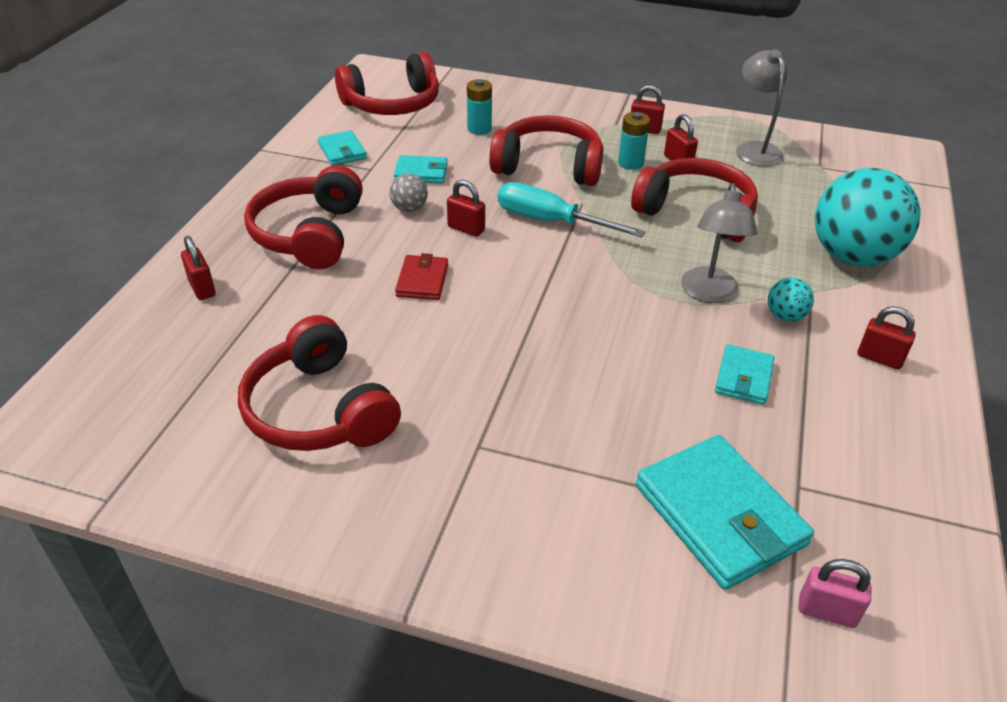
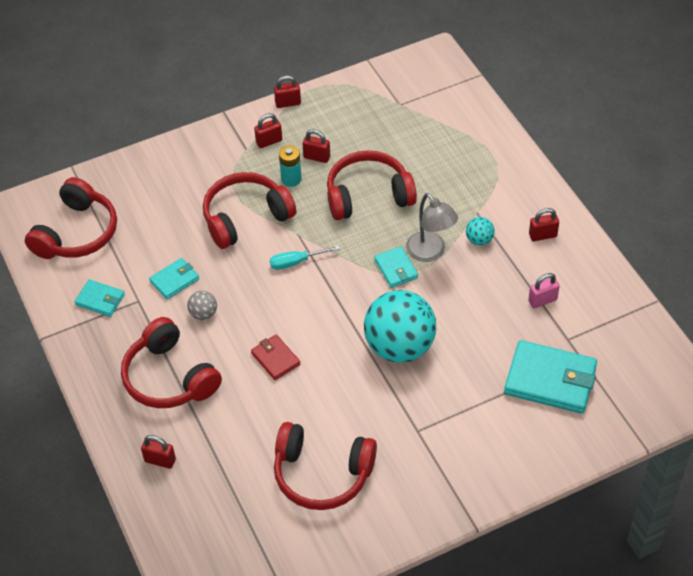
camera: 40 degrees left, 10 degrees up
red padlock [447,180,485,237] -> red padlock moved to [274,75,301,108]
turquoise battery [467,79,492,135] -> none
turquoise screwdriver [498,182,646,237] -> turquoise screwdriver [270,246,340,270], size x0.62
turquoise wallet [715,344,774,405] -> turquoise wallet moved to [374,246,418,288]
grey lamp [736,49,787,167] -> none
pink padlock [798,559,872,628] -> pink padlock moved to [528,273,560,308]
turquoise ball [815,168,920,266] -> turquoise ball moved to [364,290,436,363]

